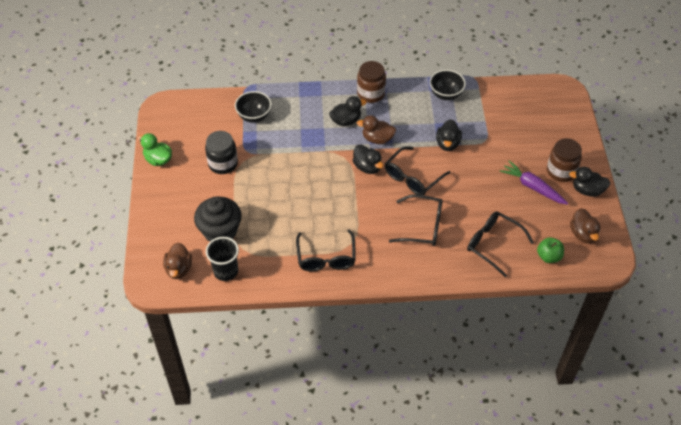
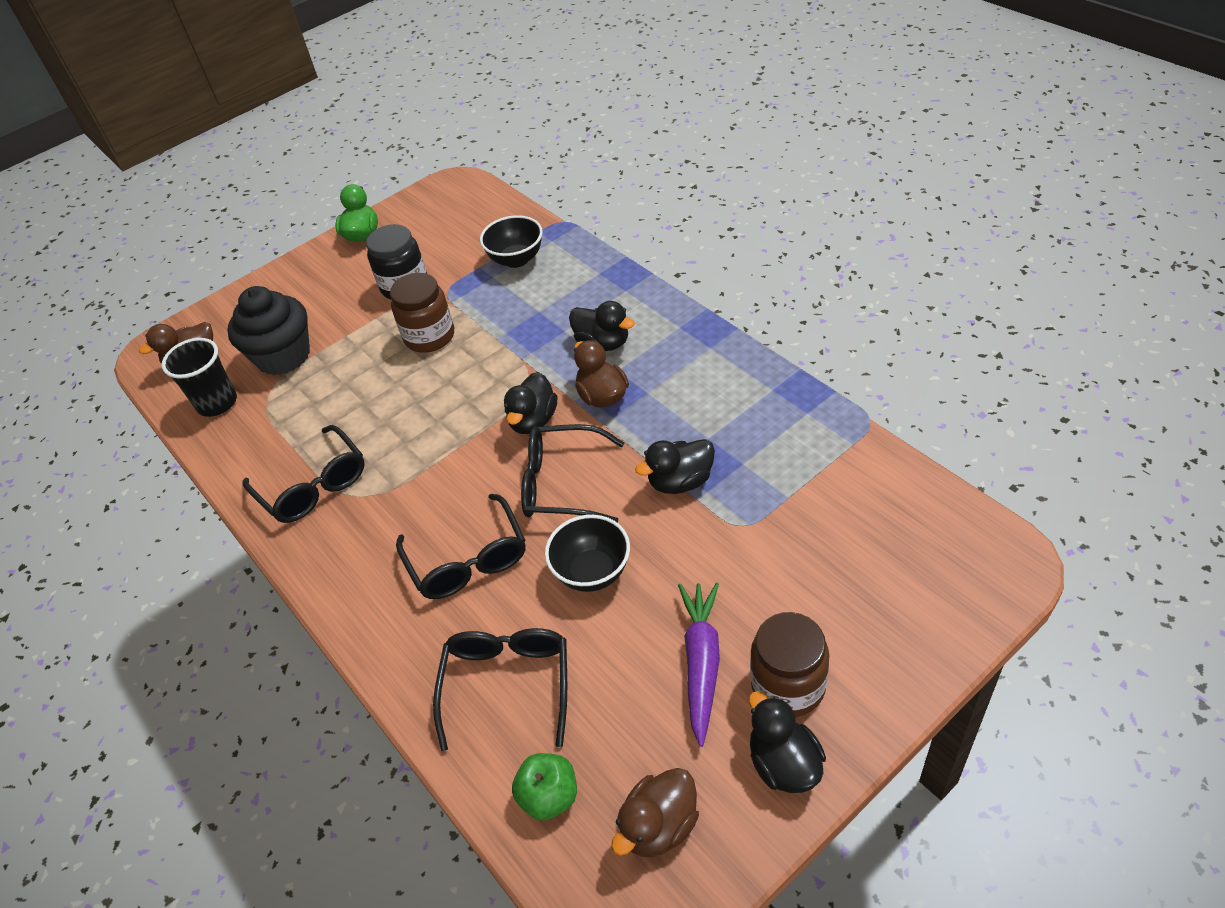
camera: 60 degrees right, 5 degrees down
black glasses [296,229,356,271] -> black glasses turned 90 degrees counterclockwise [242,425,365,523]
brown jar [357,61,386,103] -> brown jar moved to [390,273,454,353]
black bowl [430,70,466,100] -> black bowl moved to [545,515,630,592]

